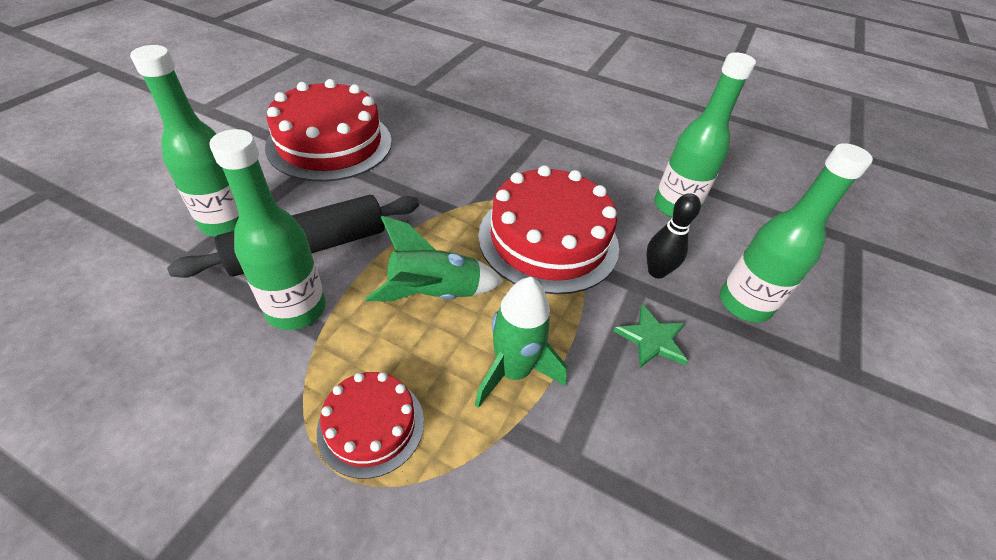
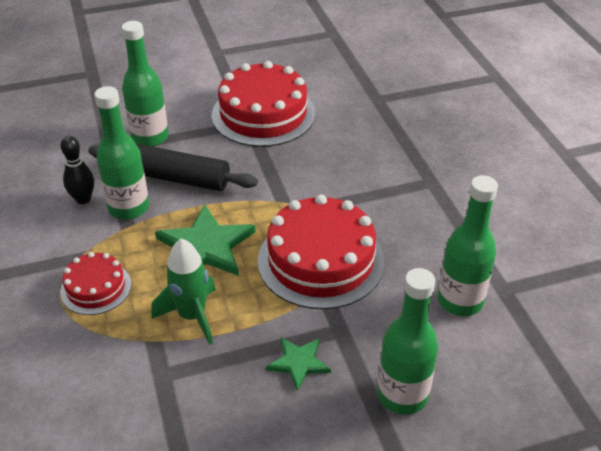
camera: 50 degrees right, 5 degrees down
green rocket [366,216,504,301] -> green star [155,205,255,276]
black bowling pin [646,193,701,279] -> black bowling pin moved to [61,136,94,204]

